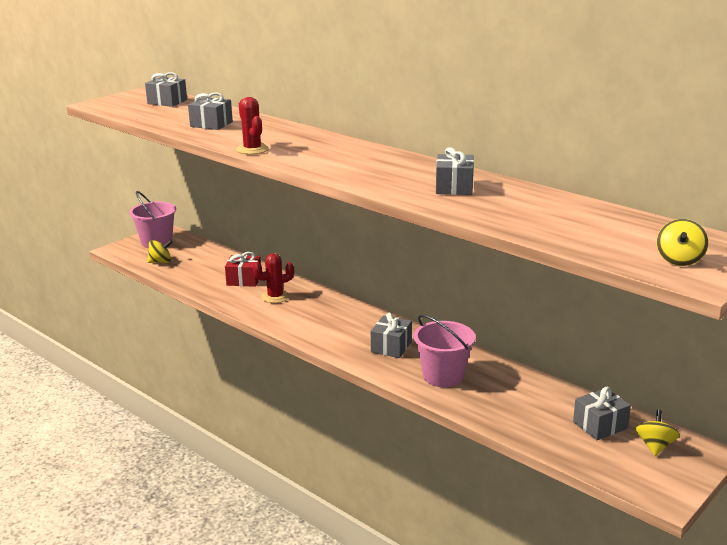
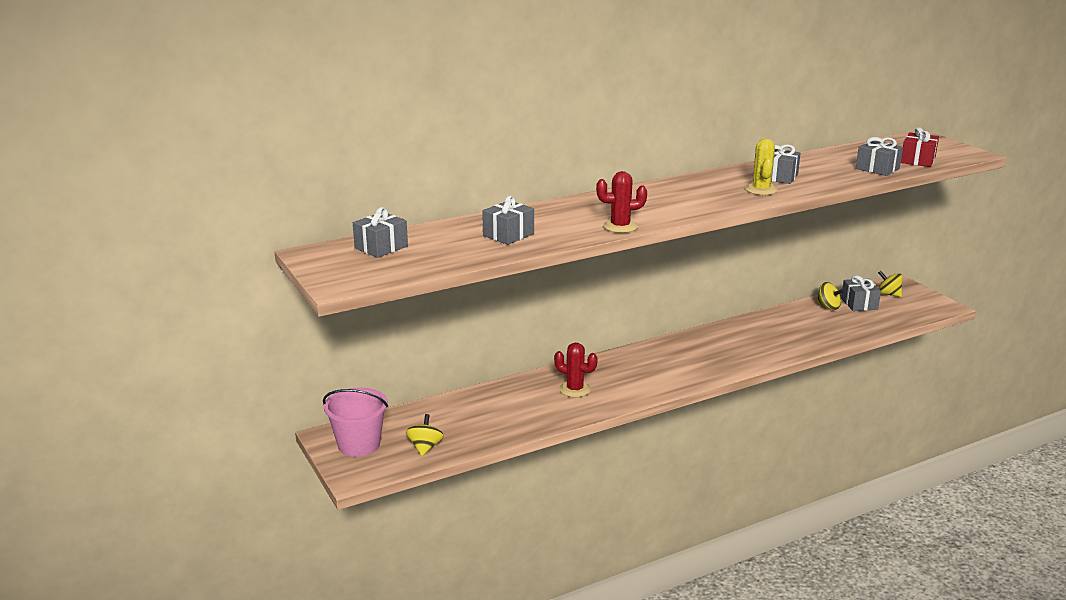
camera: 70 degrees left, 0 degrees up
red gift [225,252,261,287] -> red gift moved to [901,127,939,167]
red cactus [253,253,294,303] -> red cactus turned 60 degrees counterclockwise [554,343,598,397]
grey gift [371,313,412,358] -> grey gift moved to [856,137,903,176]
pink bucket [414,315,475,387] -> none
yellow spinning top [657,219,708,266] -> yellow spinning top moved to [816,282,844,310]
none -> yellow cactus [745,138,778,195]

